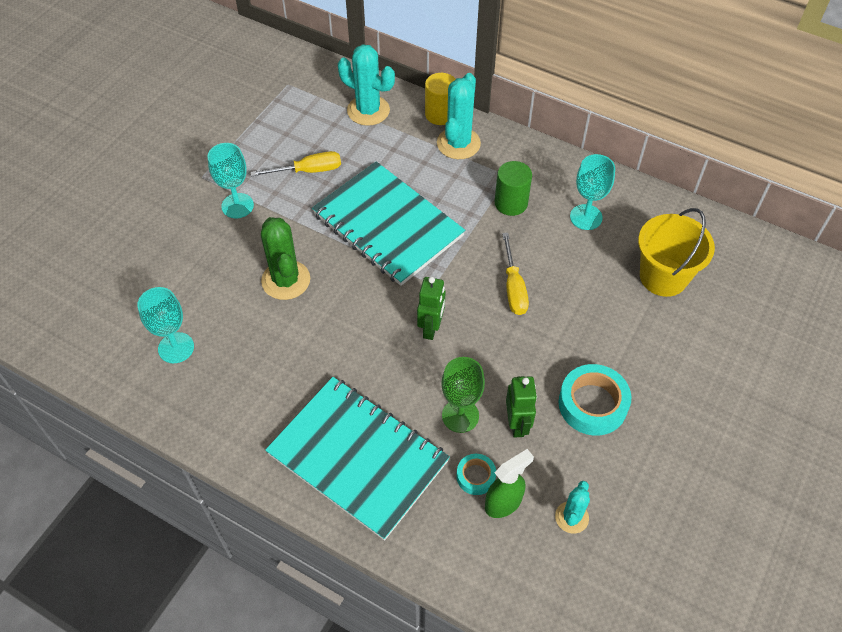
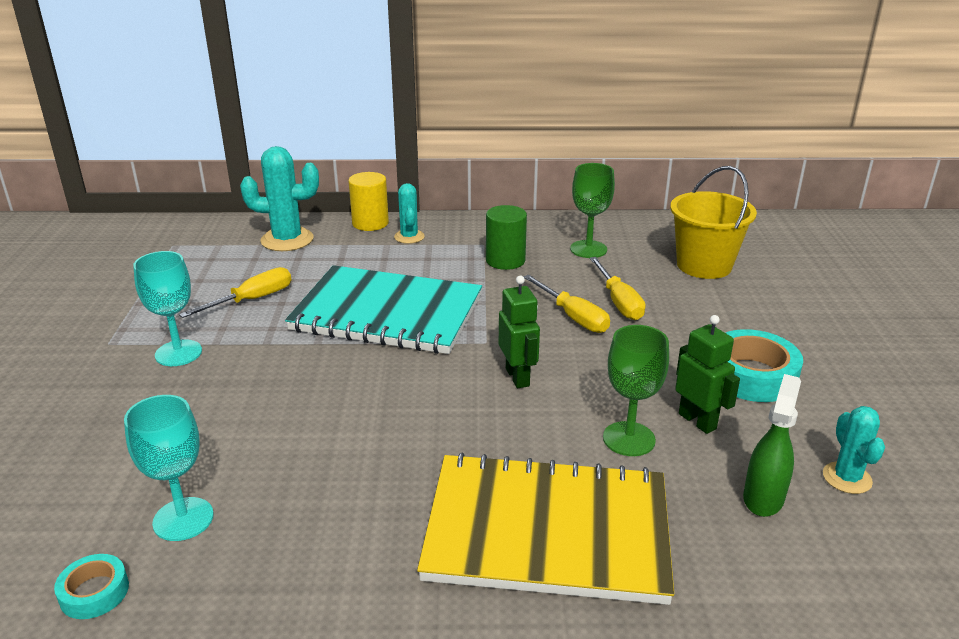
camera: 30 degrees left, 25 degrees down
green cactus [261,217,310,300] -> none
turquoise notebook [265,377,450,541] -> yellow notebook [417,453,674,605]
turquoise cactus [437,73,481,159] -> turquoise cactus [394,183,425,244], size x0.59
turquoise tape [457,454,496,495] -> turquoise tape moved to [54,554,129,619]
turquoise goblet [570,154,615,230] -> green goblet [570,163,615,258]
none -> yellow screwdriver [590,257,645,320]

